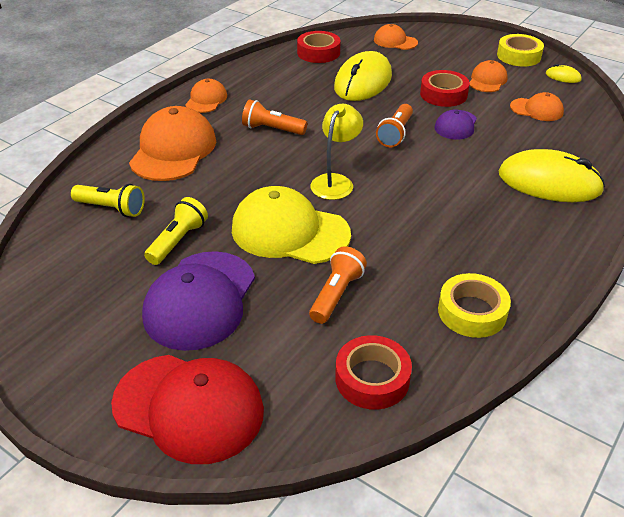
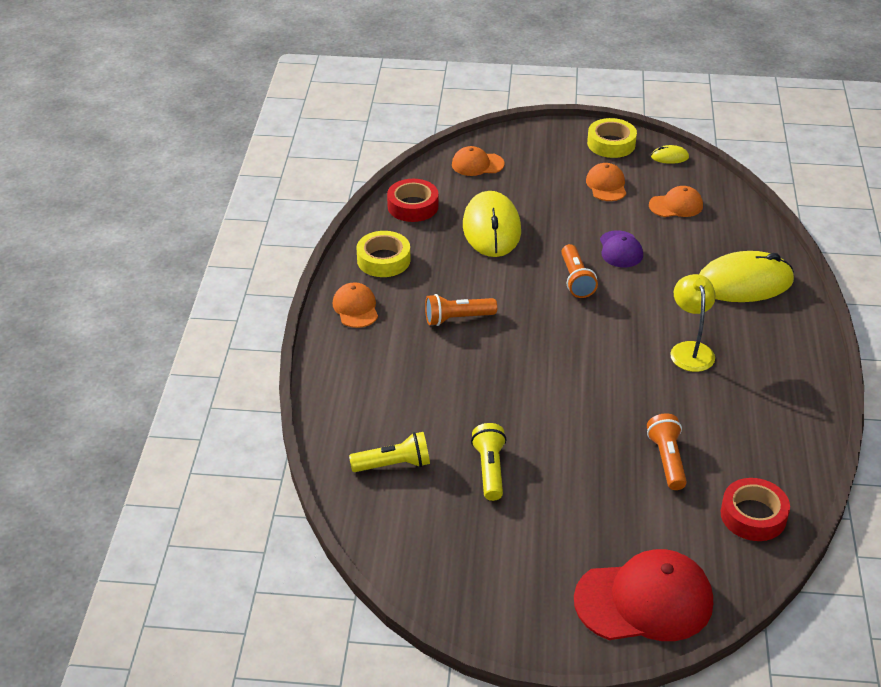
camera: 30 degrees left, 0 degrees up
orange cap [129,106,216,181] -> none
purple cap [142,251,255,351] -> none
yellow cap [232,186,351,264] -> none
yellow lamp [310,104,363,200] -> yellow lamp moved to [670,274,716,372]
red tape [420,70,470,107] -> none
yellow tape [438,273,511,338] -> yellow tape moved to [357,231,410,277]

